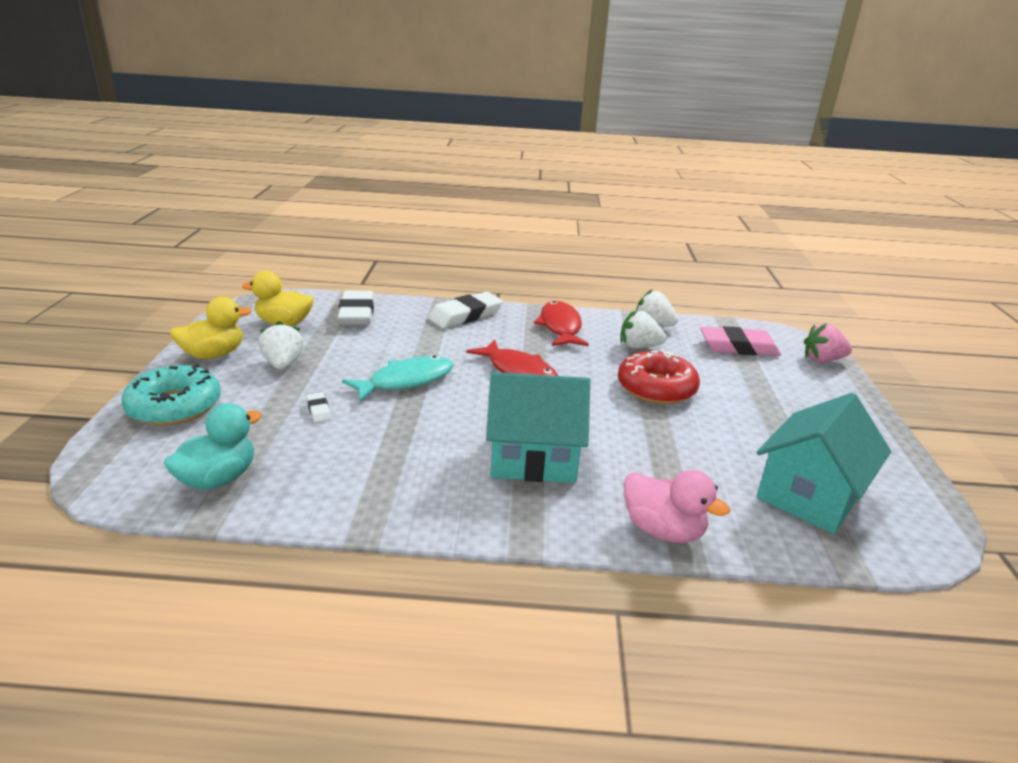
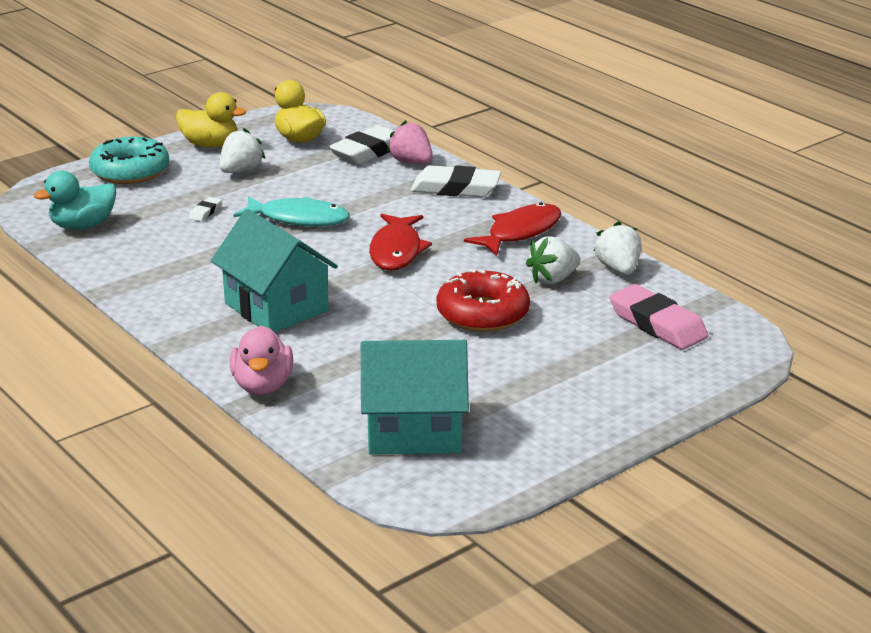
camera: 50 degrees right, 0 degrees up
turquoise duck [164,403,262,490] -> turquoise duck turned 150 degrees clockwise [34,170,116,230]
white strawberry [621,310,667,349] -> white strawberry turned 90 degrees counterclockwise [526,236,581,284]
pink strawberry [804,323,852,362] -> pink strawberry moved to [387,121,433,164]

